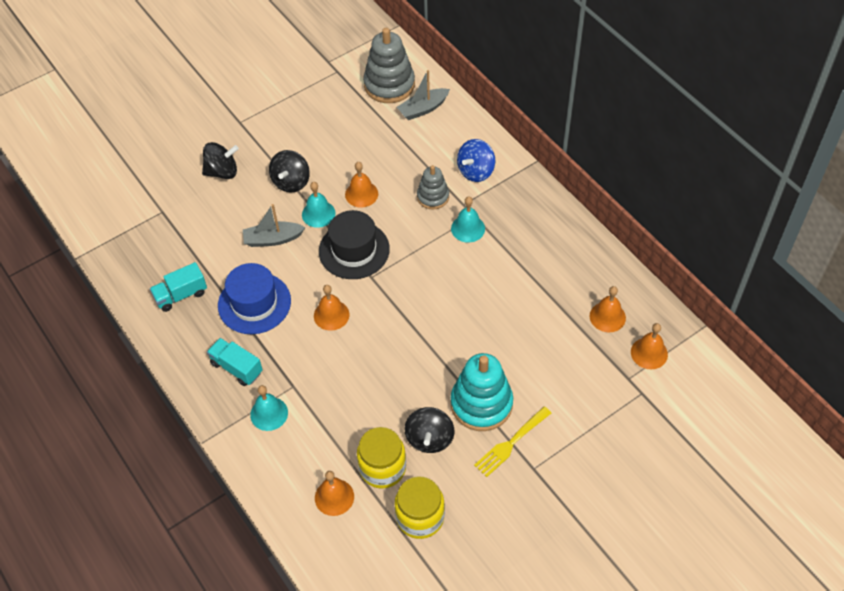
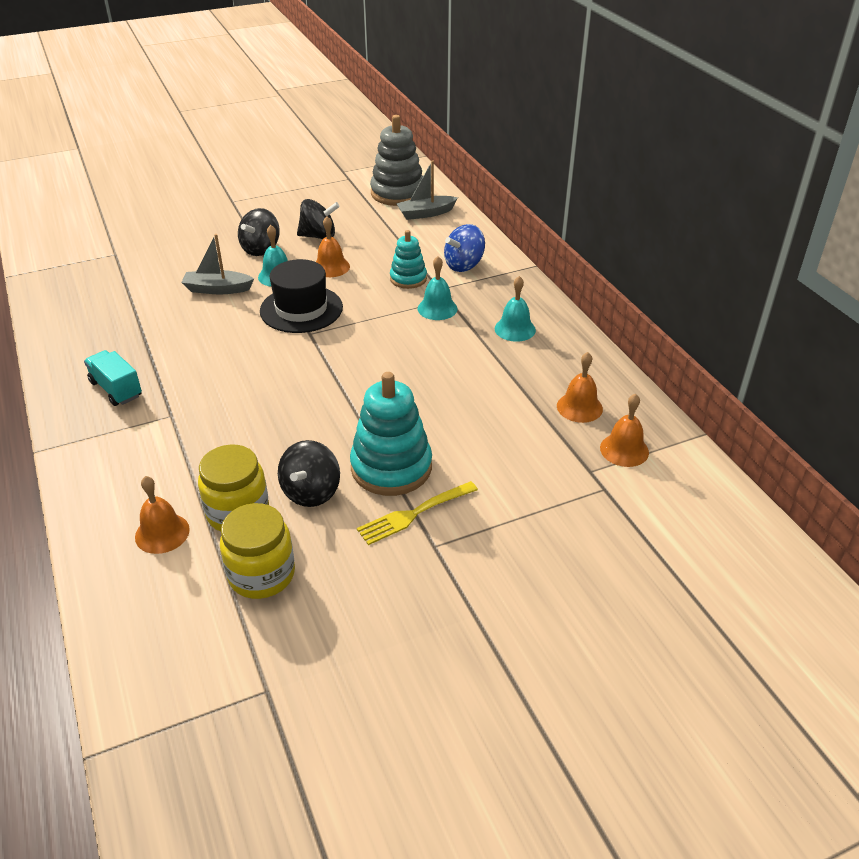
camera: 10 degrees right, 15 degrees down
turquoise truck [150,262,207,312] -> none
black spinning top [202,142,239,179] -> black spinning top moved to [297,199,340,239]
blue hat [218,263,291,334] -> none
turquoise bell [250,385,288,431] -> turquoise bell moved to [495,276,536,342]
orange bell [314,285,349,331] -> none
grey stacking toy [417,165,449,209] -> turquoise stacking toy [390,230,427,289]

